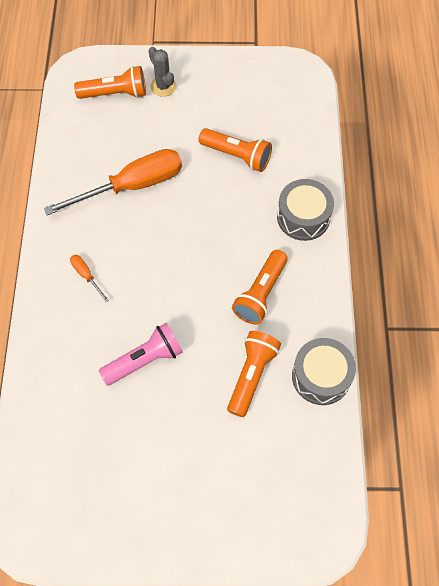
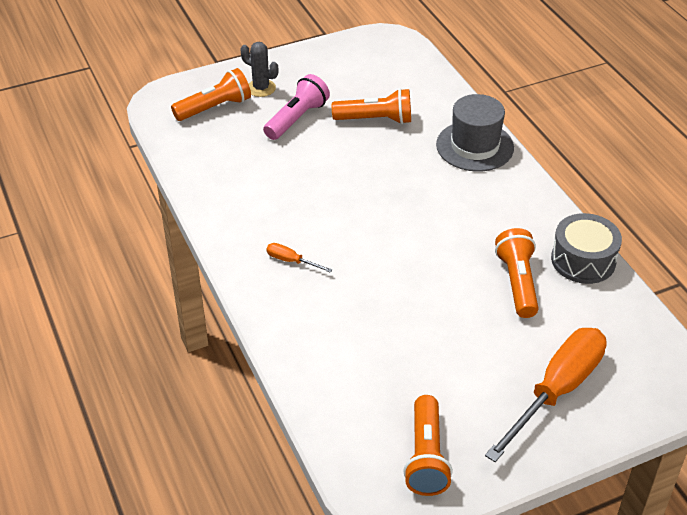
camera: 25 degrees left, 20 degrees down
orange screwdriver [44,149,182,215] -> orange screwdriver moved to [485,328,607,462]
pink flashlight [99,323,183,386] -> pink flashlight moved to [263,74,330,140]
orange flashlight [232,250,288,324] -> orange flashlight moved to [403,395,453,496]
grey drum [277,179,334,241] -> grey hat [436,94,514,172]

